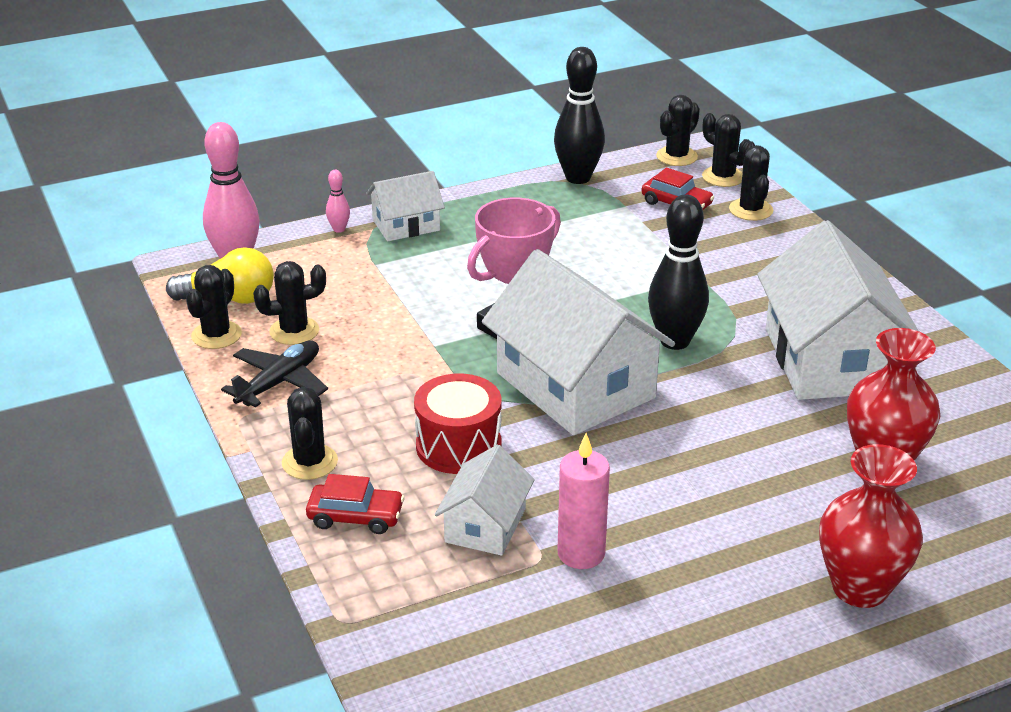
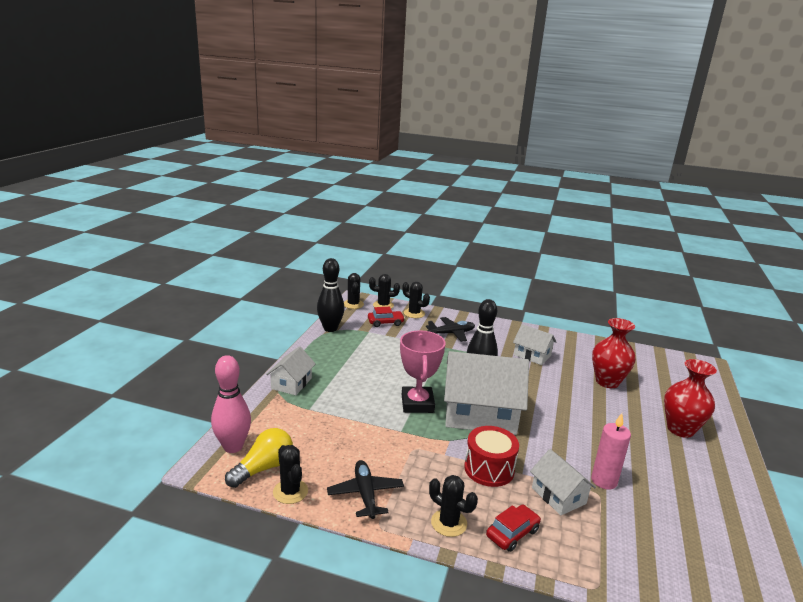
camera: 50 degrees left, 10 degrees down
black cactus [253,261,326,345] -> none
pink bowling pin [326,170,350,233] -> none
white house [757,220,919,400] -> white house [513,324,557,365], size x0.52
none -> black plane [426,317,475,342]

